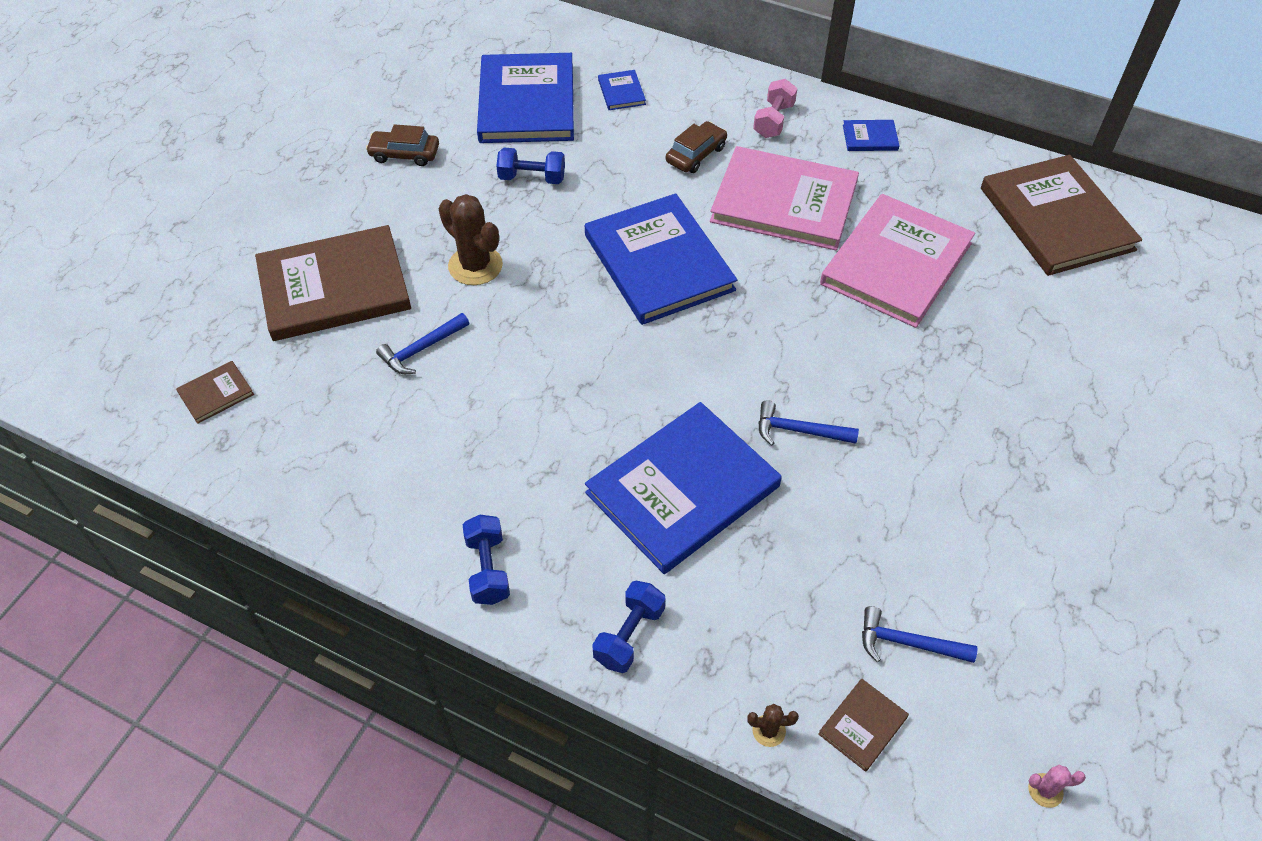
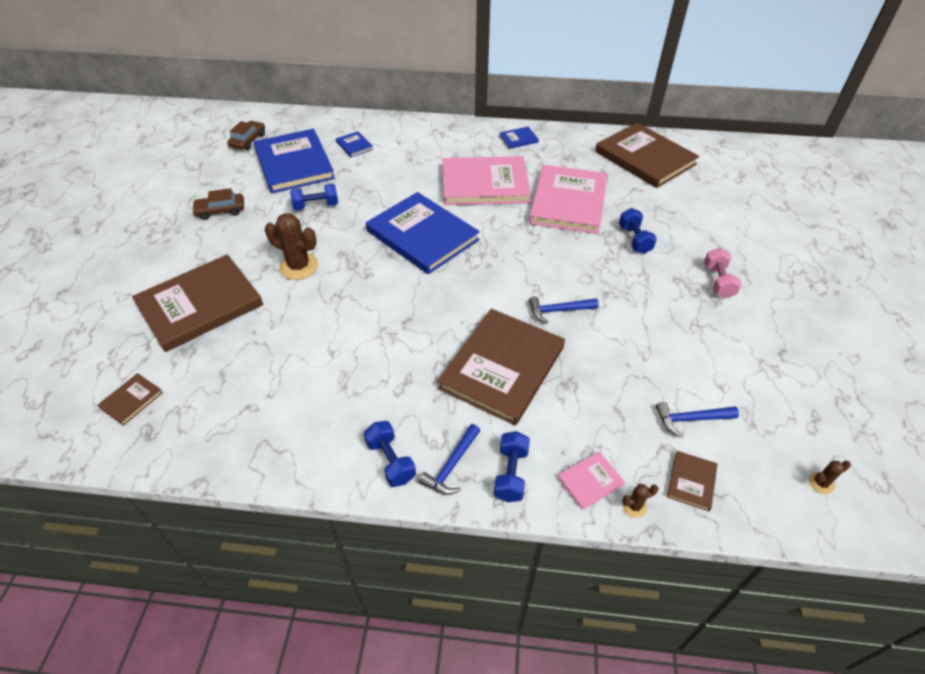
camera: 20 degrees left, 5 degrees down
blue hammer [376,313,469,374] -> blue hammer moved to [418,424,480,495]
blue book [585,402,782,574] -> brown book [437,309,565,426]
brown car [666,121,727,173] -> brown car moved to [227,121,265,150]
pink dumbbell [753,79,797,138] -> pink dumbbell moved to [704,248,742,298]
pink cactus [1028,764,1086,808] -> brown cactus [809,461,851,494]
none -> pink book [557,451,625,510]
none -> blue dumbbell [619,208,657,254]

